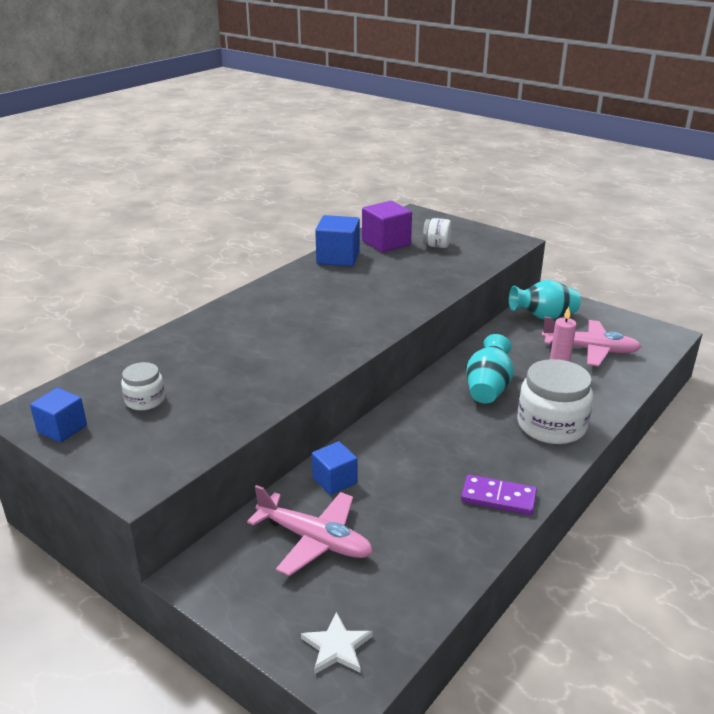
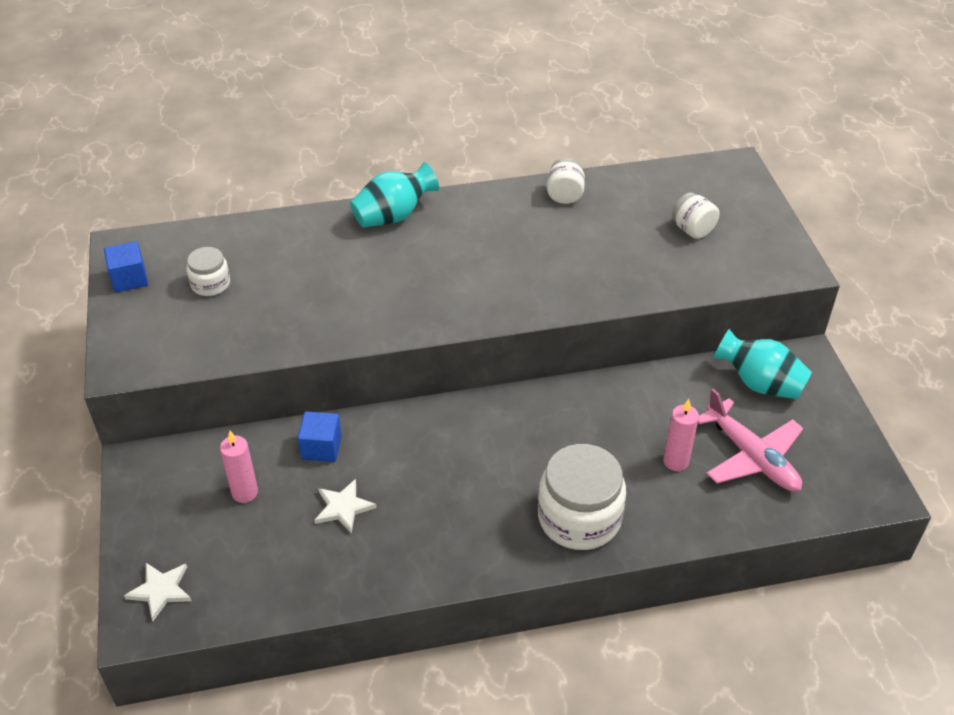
camera: 40 degrees right, 15 degrees up
pink plane [247,485,373,576] -> pink candle [220,431,258,503]
blue cube [315,215,360,267] -> white jar [547,158,585,204]
purple cube [362,201,412,253] -> none
purple domino [461,474,537,515] -> none
turquoise vase [466,334,513,404] -> turquoise vase moved to [350,162,439,228]
none -> white star [315,479,377,534]

